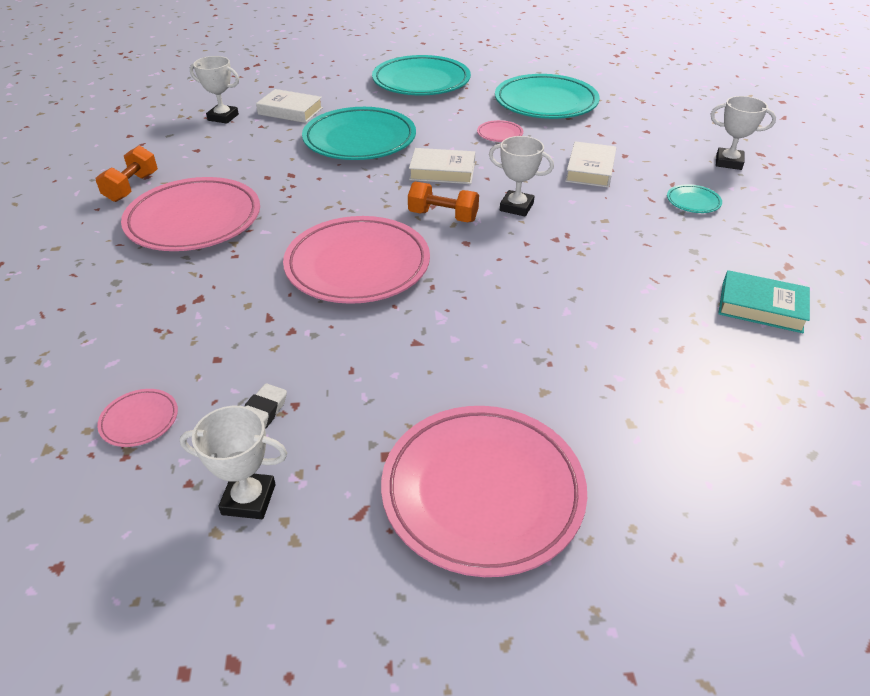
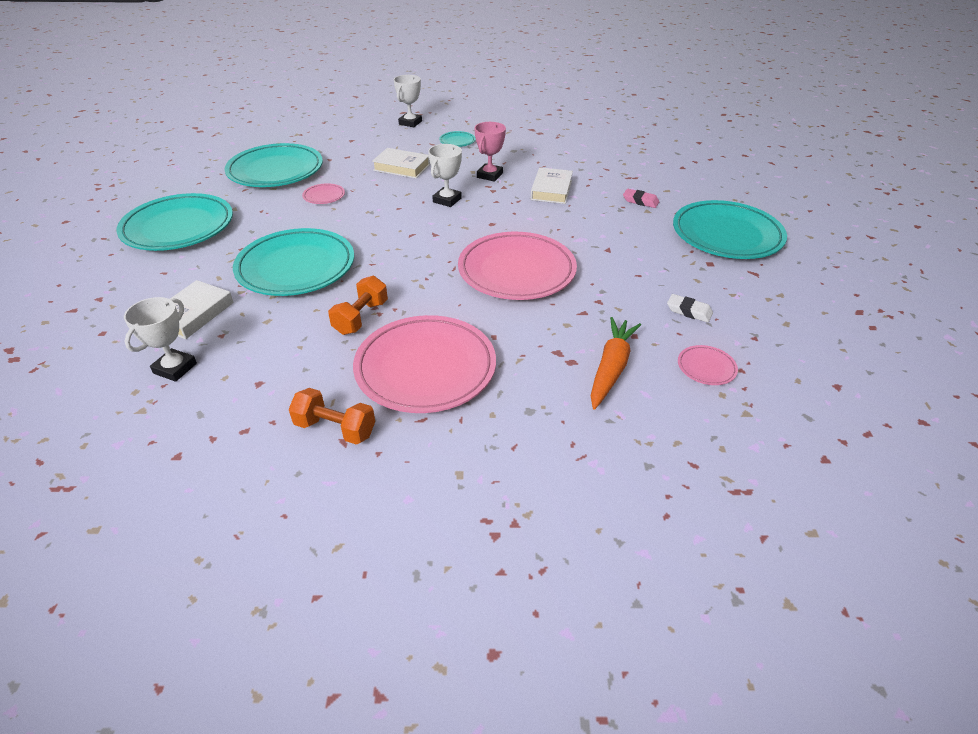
camera: 85 degrees left, 0 degrees up
white trophy [179,406,287,519] -> none
pink plate [381,406,587,577] -> turquoise plate [673,200,787,259]
orange dumbbell [408,182,479,222] -> orange dumbbell moved to [328,276,388,335]
white book [409,148,475,184] -> white book moved to [531,167,573,204]
turquoise book [718,270,810,333] -> none
none -> pink trophy [475,122,506,182]
none -> orange carrot [591,317,641,410]
none -> pink eraser [623,189,659,208]

